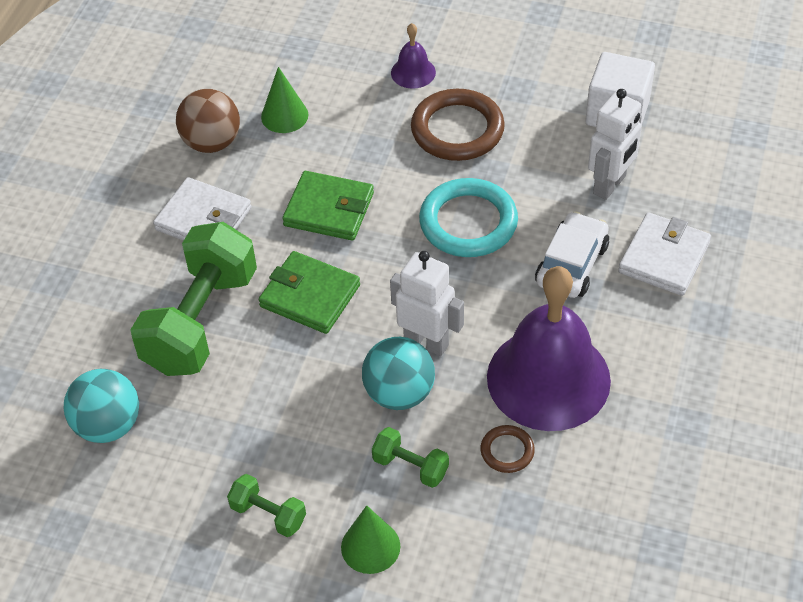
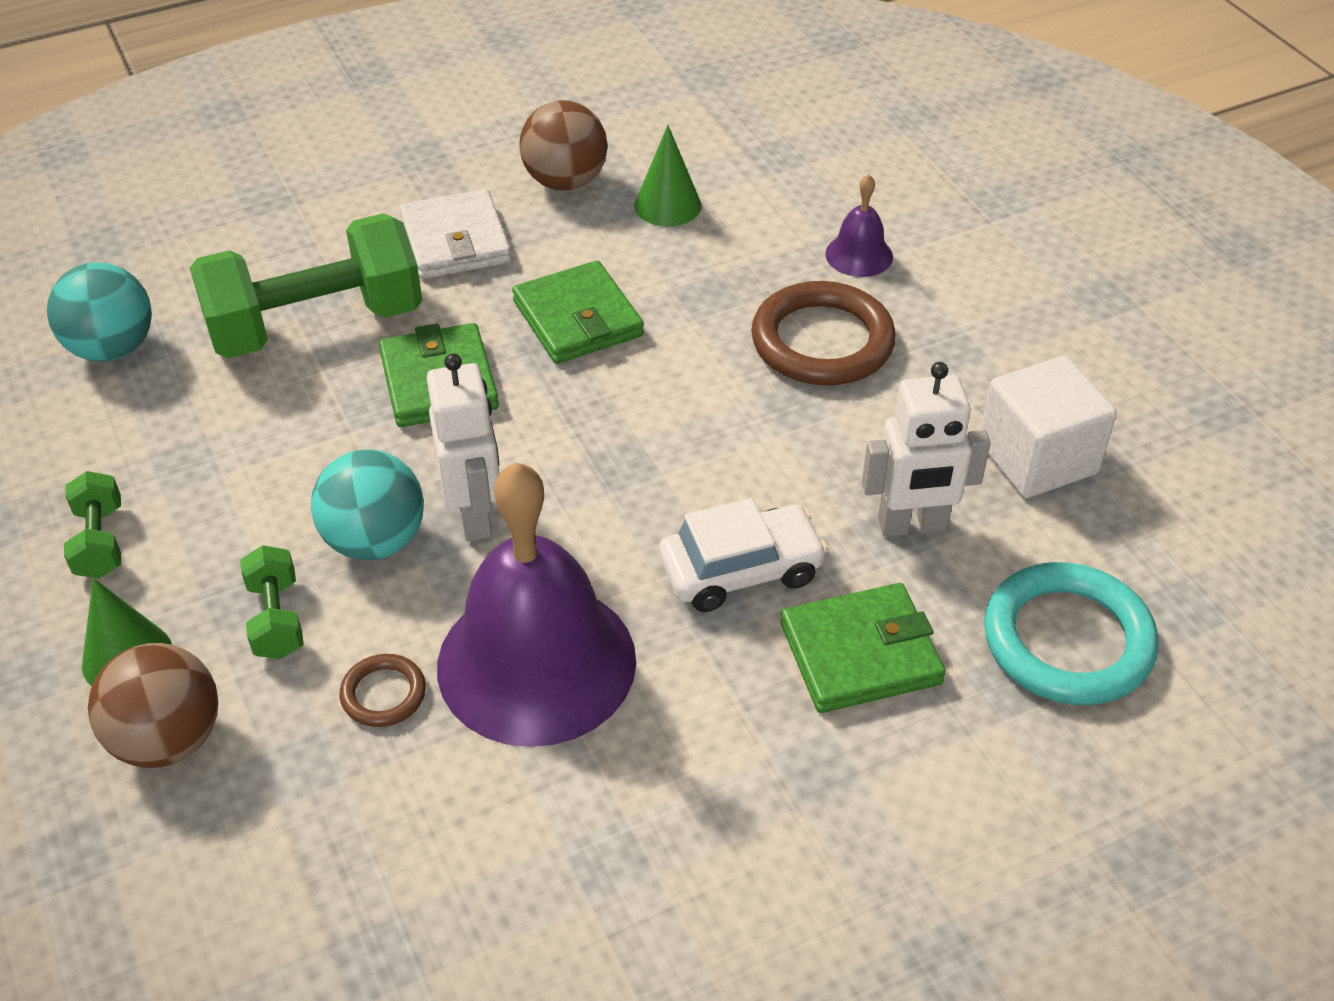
camera: 45 degrees right, 5 degrees down
turquoise ring [419,178,518,257] -> turquoise ring moved to [984,562,1158,705]
white wallet [618,212,711,296] -> green wallet [780,583,946,713]
none -> brown ball [88,643,219,768]

